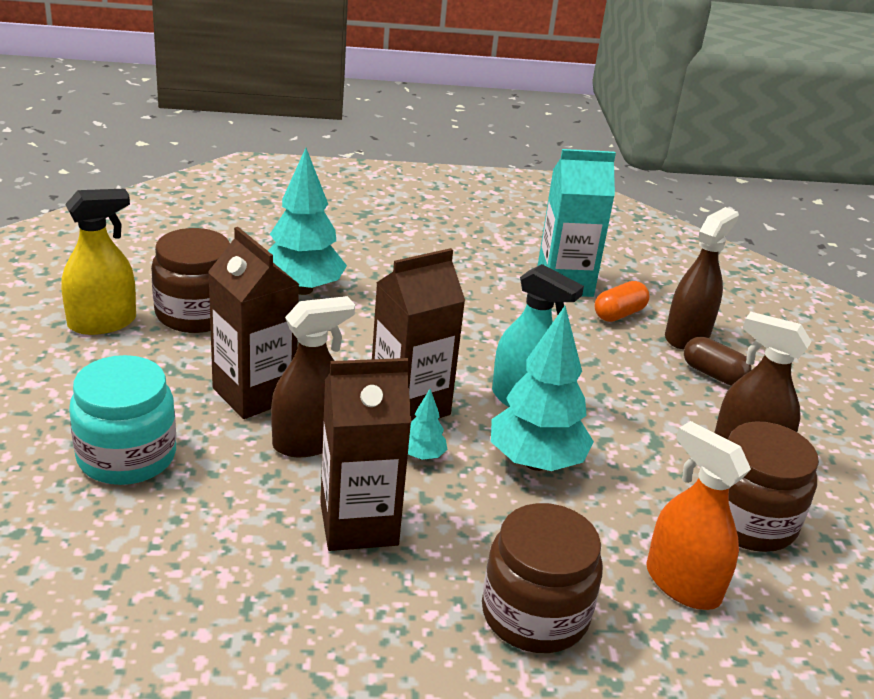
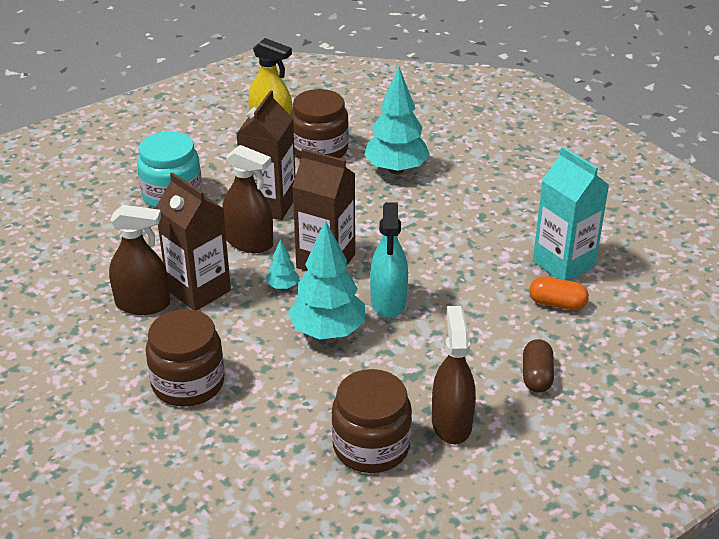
camera: 60 degrees right, 5 degrees up
orange spray bottle [646,421,751,610] -> none
brown spray bottle [665,207,739,349] -> brown spray bottle moved to [109,205,170,315]

